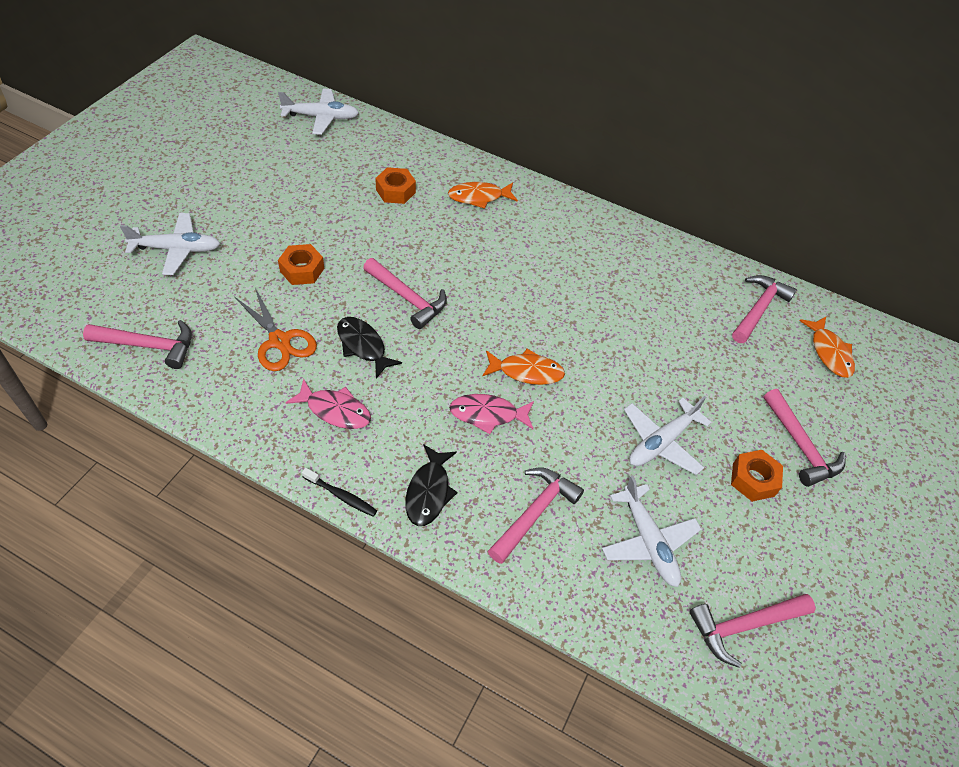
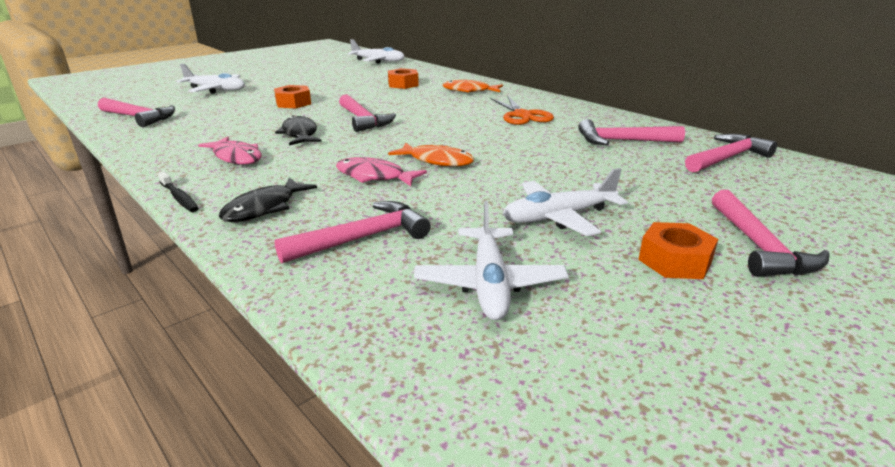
camera: 25 degrees right, 25 degrees down
orange scissors [235,288,317,371] -> orange scissors moved to [490,95,554,125]
pink hammer [689,594,816,668] -> pink hammer moved to [578,119,685,145]
orange fish [799,317,855,378] -> none

